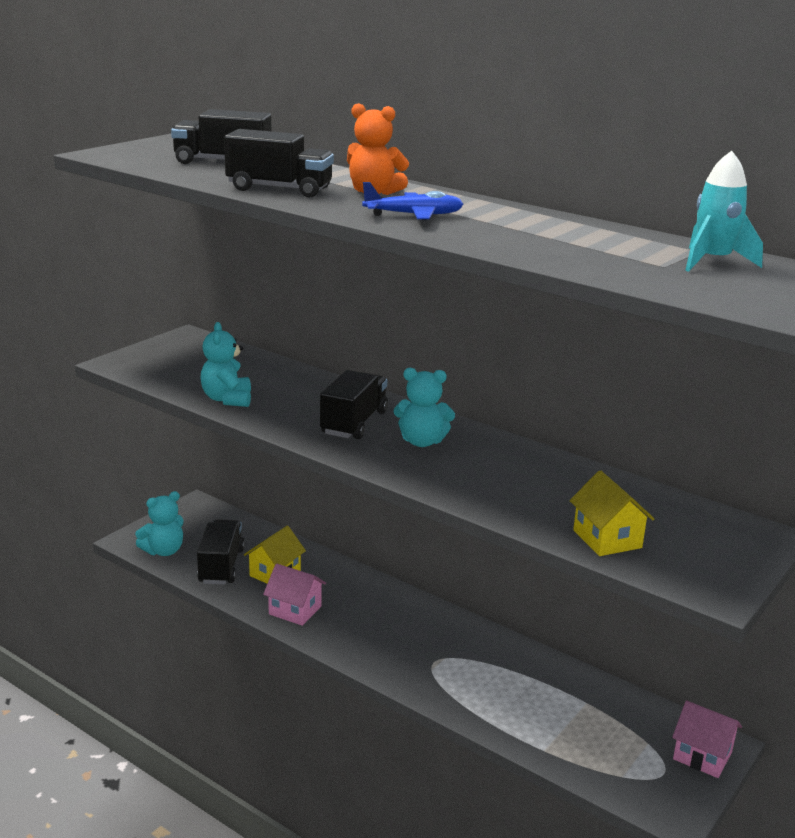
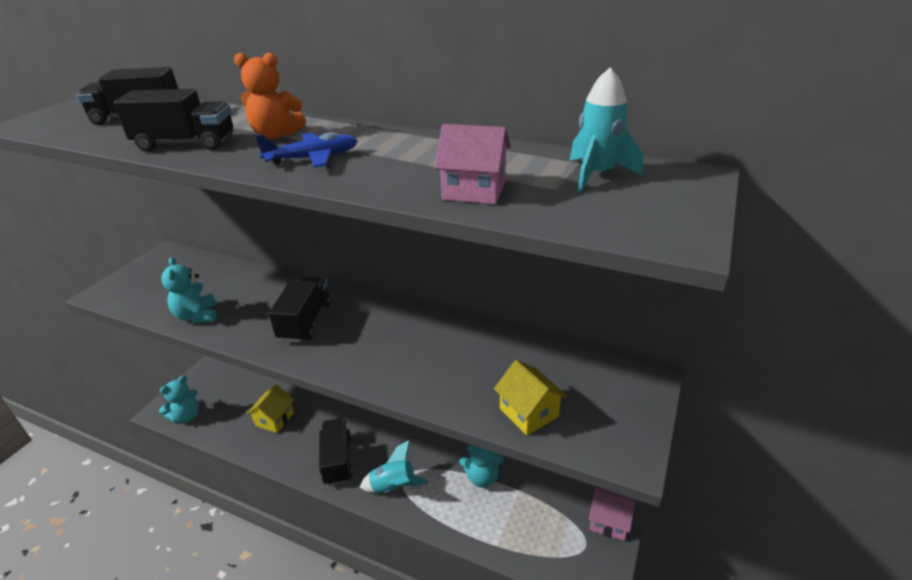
camera: 10 degrees left, 10 degrees up
black truck [197,519,245,585] -> black truck moved to [319,418,353,486]
pink house [263,564,326,626] -> pink house moved to [435,124,511,204]
turquoise teddy bear [393,368,455,447] -> turquoise teddy bear moved to [459,444,503,488]
none -> turquoise rocket [360,440,429,493]

